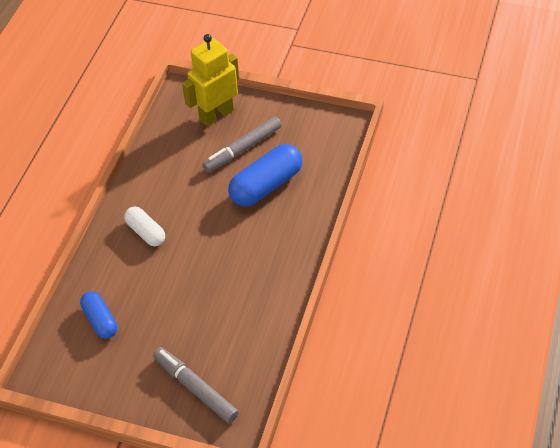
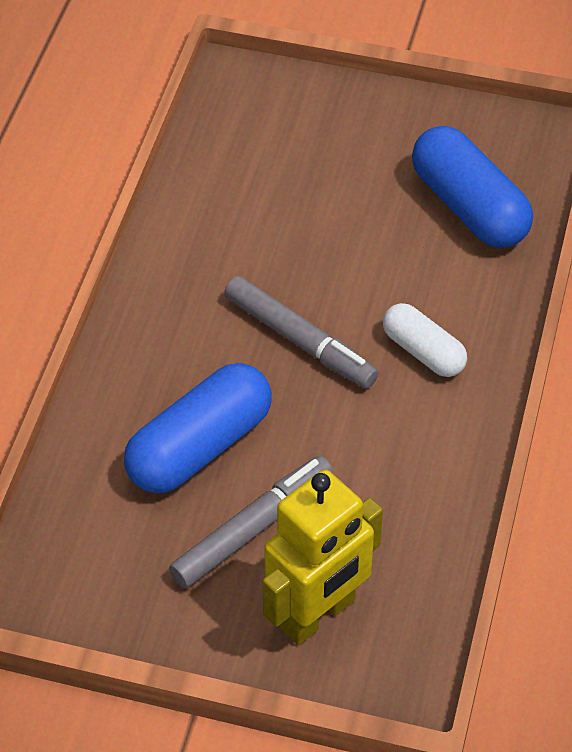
camera: 175 degrees right, 0 degrees up
blue capsule [80,291,117,339] -> blue capsule [412,126,533,248], size x1.67
grey marker [153,347,239,423] -> grey marker moved to [224,276,379,389]

